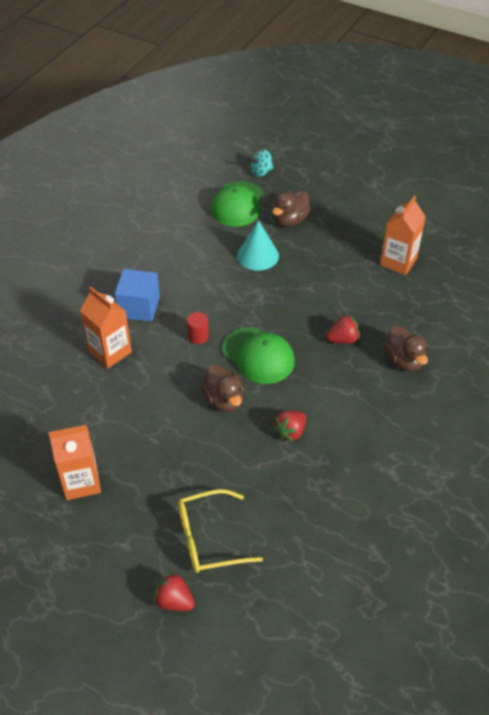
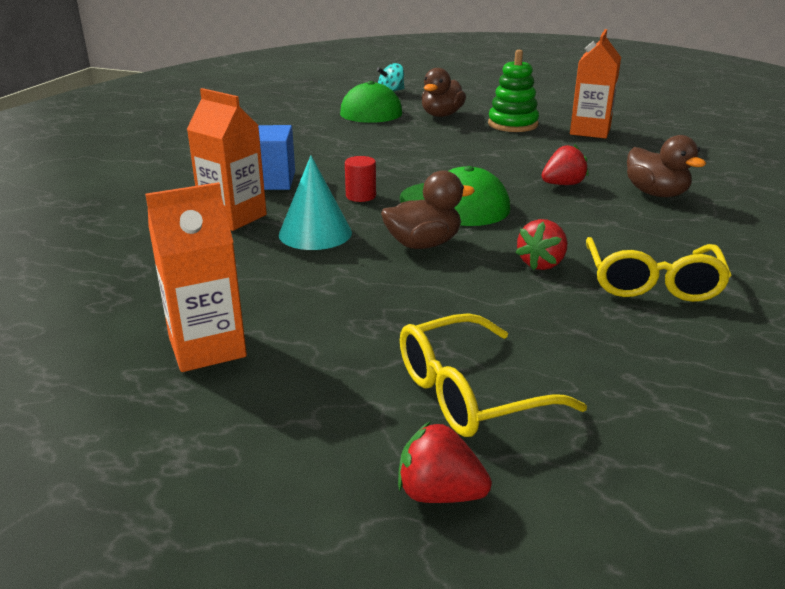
camera: 10 degrees left, 20 degrees down
brown duck [201,364,244,413] -> brown duck turned 75 degrees counterclockwise [381,170,475,249]
turquoise cone [237,220,279,271] -> turquoise cone moved to [279,155,352,250]
none -> green stacking toy [488,50,539,132]
none -> yellow glasses [586,237,732,302]

